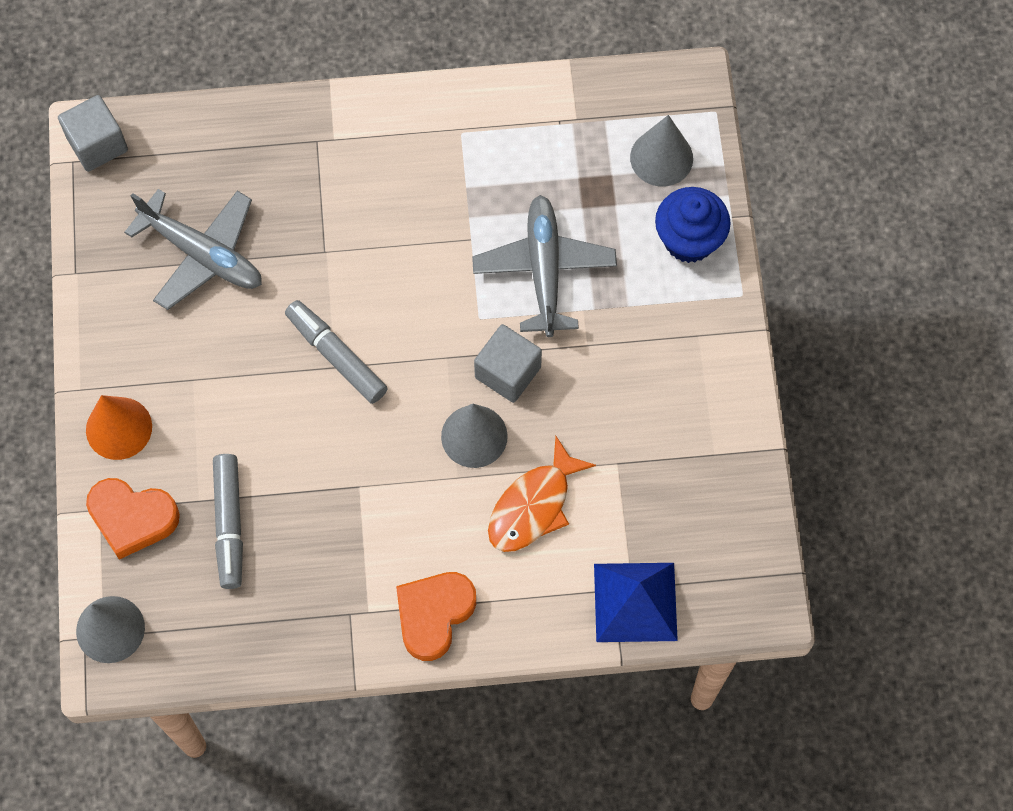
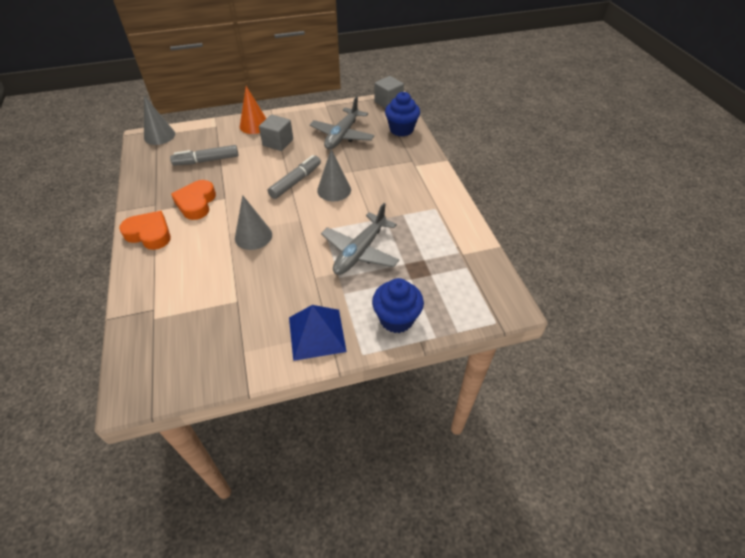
camera: 80 degrees right, 20 degrees down
orange heart [86,478,180,560] -> orange heart moved to [171,180,216,220]
grey plane [472,195,617,337] -> grey plane turned 135 degrees clockwise [321,203,399,275]
grey cube [474,324,542,403] -> grey cube moved to [259,115,293,151]
orange fish [488,436,596,552] -> none
blue pyramid [594,563,678,642] -> blue pyramid moved to [289,305,347,361]
grey cone [630,115,693,186] -> grey cone moved to [317,149,351,201]
none -> blue cupcake [385,92,420,137]

